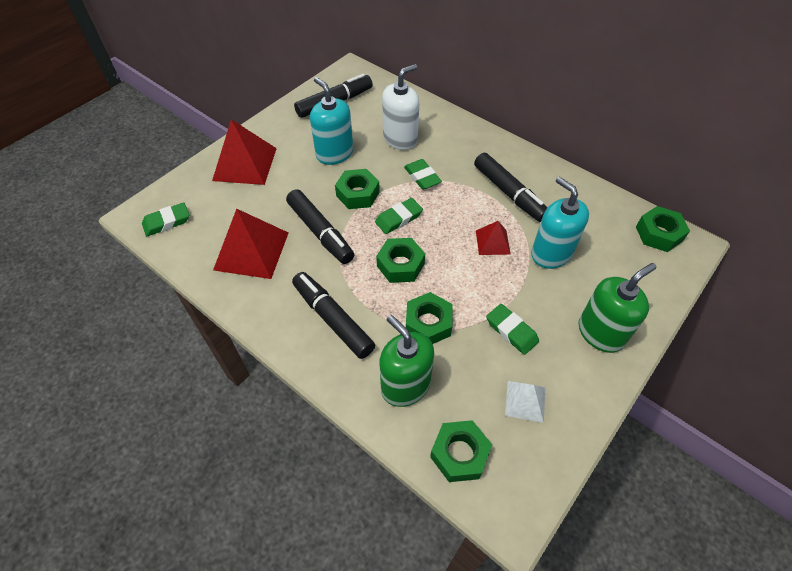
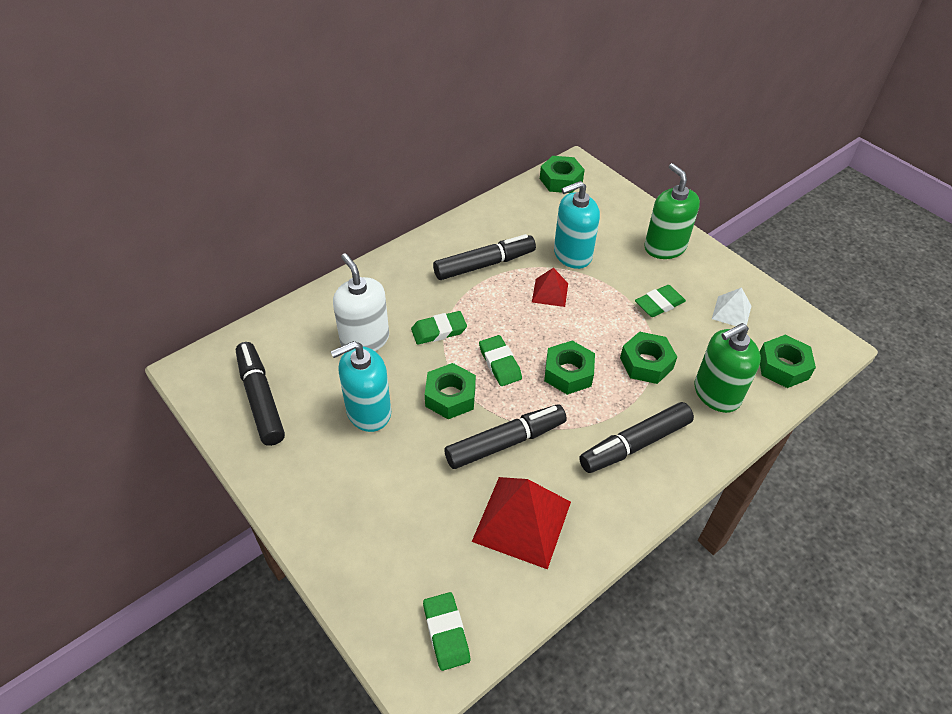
camera: 80 degrees left, 5 degrees down
red pyramid [212,119,277,185] -> none

